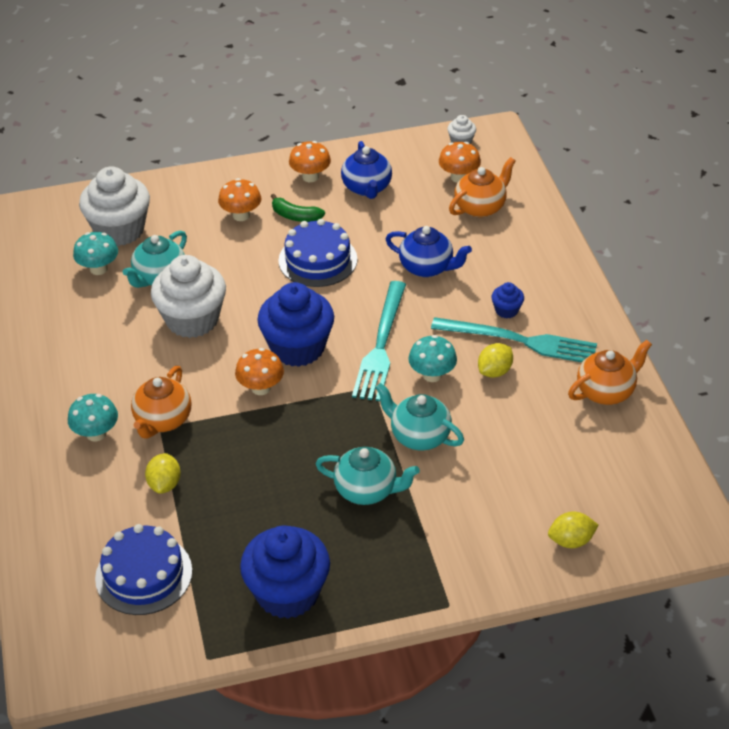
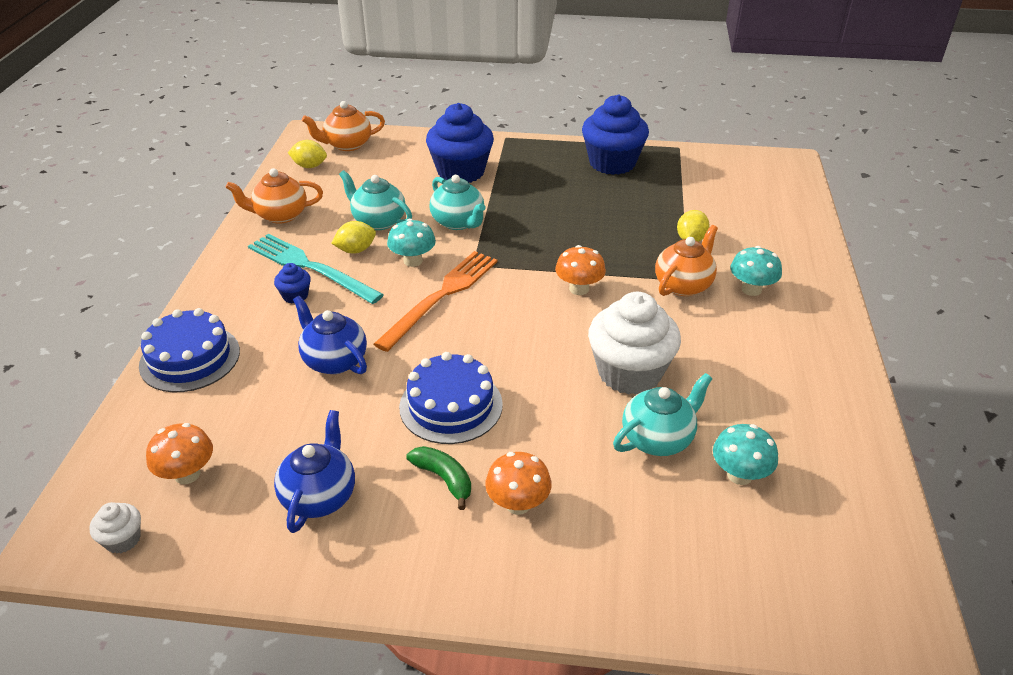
camera: 160 degrees left, 5 degrees down
white cupcake [79,166,150,246] -> none
blue cake [95,524,192,615] -> blue cake moved to [139,308,240,392]
blue cupcake [257,282,334,367] -> blue cupcake moved to [426,103,494,183]
orange mushroom [289,141,331,182] -> none
turquoise teapot [316,447,420,505] -> turquoise teapot moved to [339,170,412,230]
turquoise fork [352,281,406,401] -> orange fork [374,251,498,352]
orange teapot [449,157,515,217] -> orange teapot moved to [302,101,385,151]
yellow lemon [548,511,599,548] -> yellow lemon moved to [288,140,327,168]

